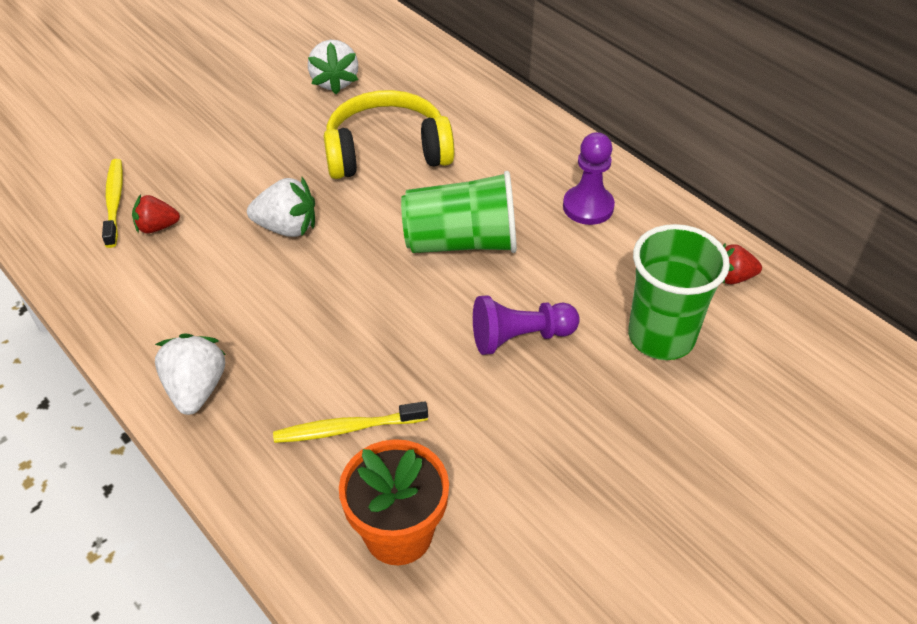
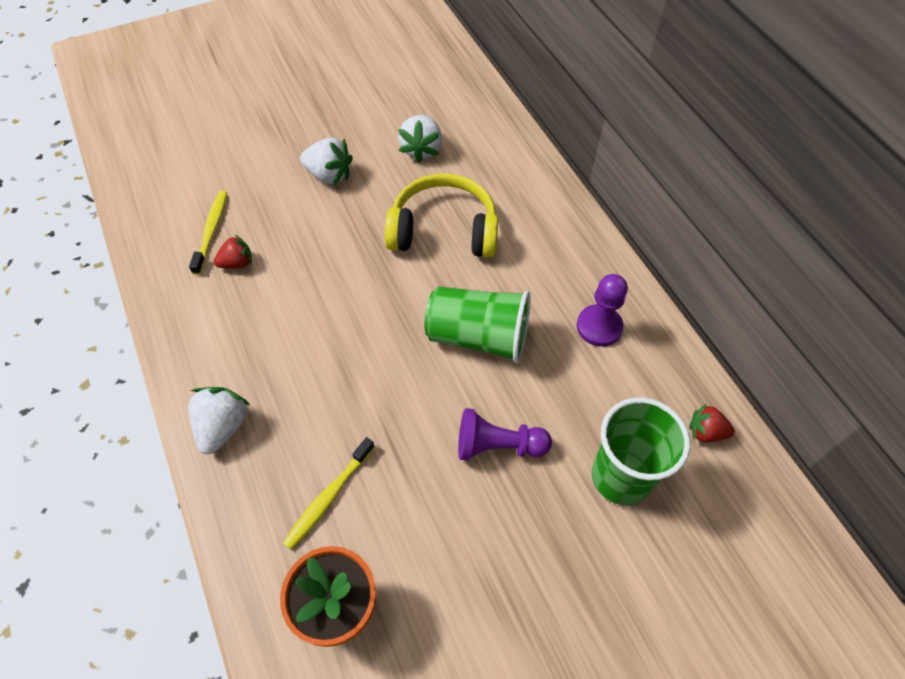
camera: 15 degrees right, 10 degrees up
red strawberry [132,195,180,233] -> red strawberry turned 150 degrees clockwise [214,235,252,269]
white strawberry [247,177,315,237] -> white strawberry moved to [300,138,353,185]
yellow toothbrush [273,401,428,443] -> yellow toothbrush turned 60 degrees counterclockwise [283,437,375,550]

